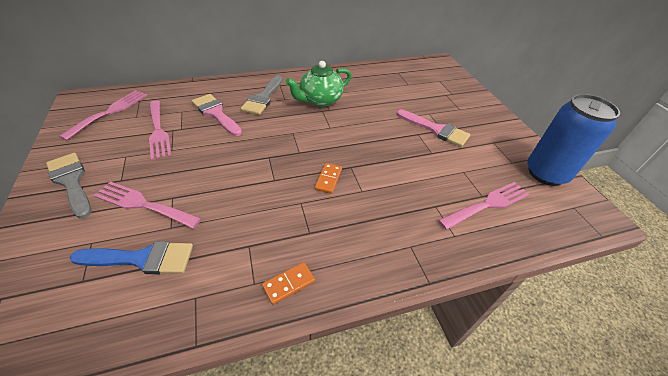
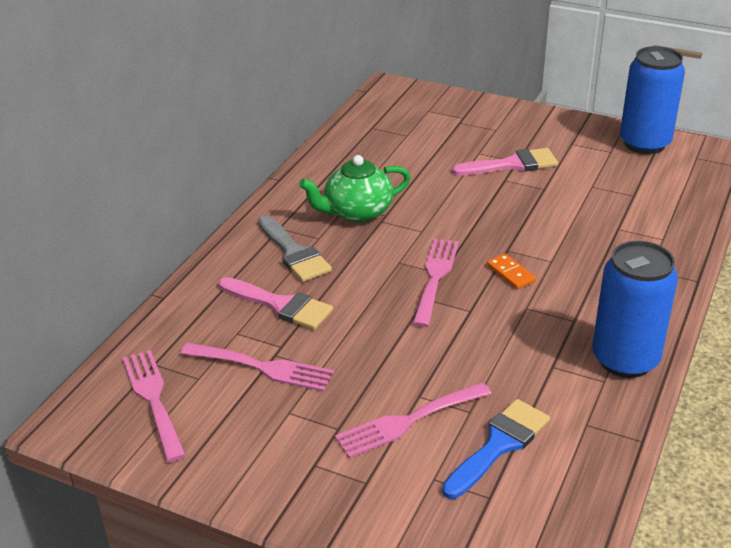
camera: 45 degrees left, 10 degrees down
grey brush [46,153,91,219] -> none
pink brush [192,94,242,136] -> pink brush turned 150 degrees counterclockwise [219,277,333,330]
orange domino [262,262,315,305] -> blue can [592,241,678,378]
green teapot [285,61,351,107] -> green teapot turned 60 degrees clockwise [299,155,411,223]
pink fork [438,182,530,230] -> pink fork moved to [412,238,459,327]

